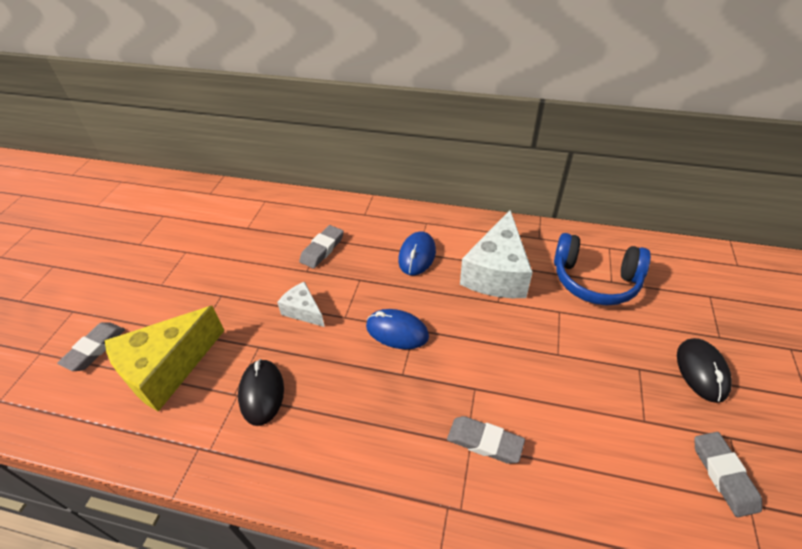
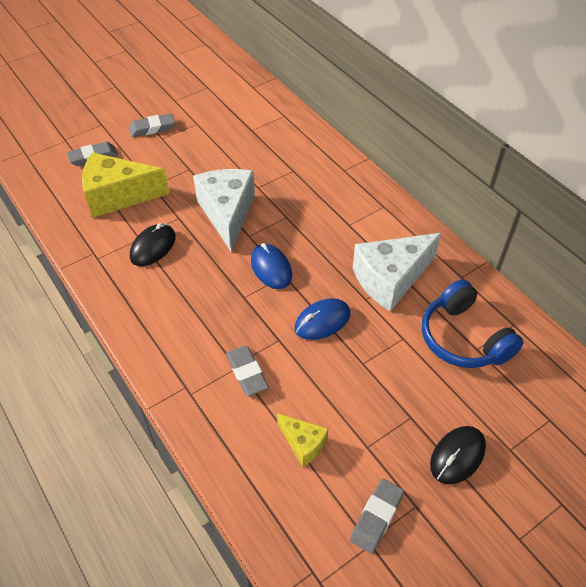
camera: 40 degrees right, 5 degrees up
white cheese [277,282,325,327] -> white cheese [193,169,255,252], size x1.94
grey eraser [299,225,344,268] -> grey eraser moved to [129,113,175,137]
blue mouse [398,232,436,276] -> blue mouse moved to [295,298,350,340]
none -> yellow cheese [277,413,328,467]

